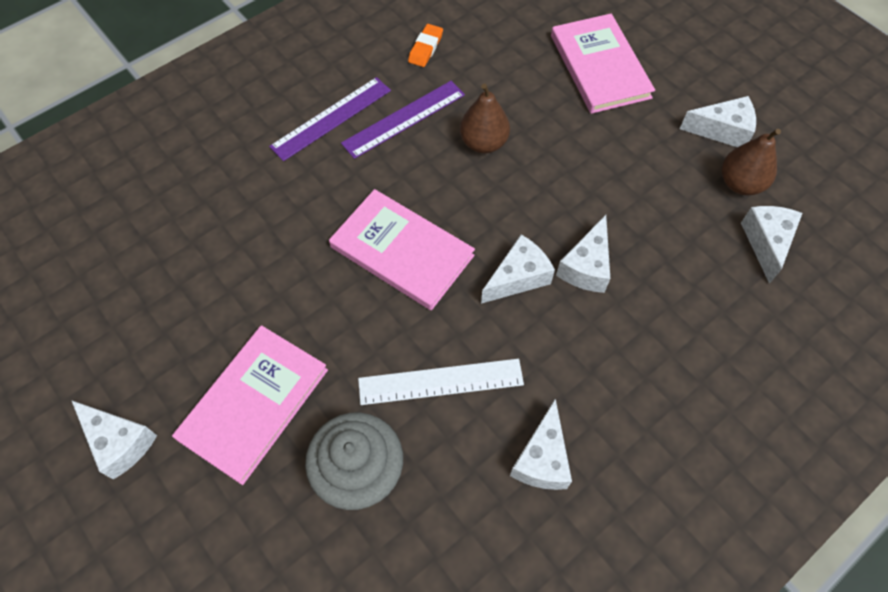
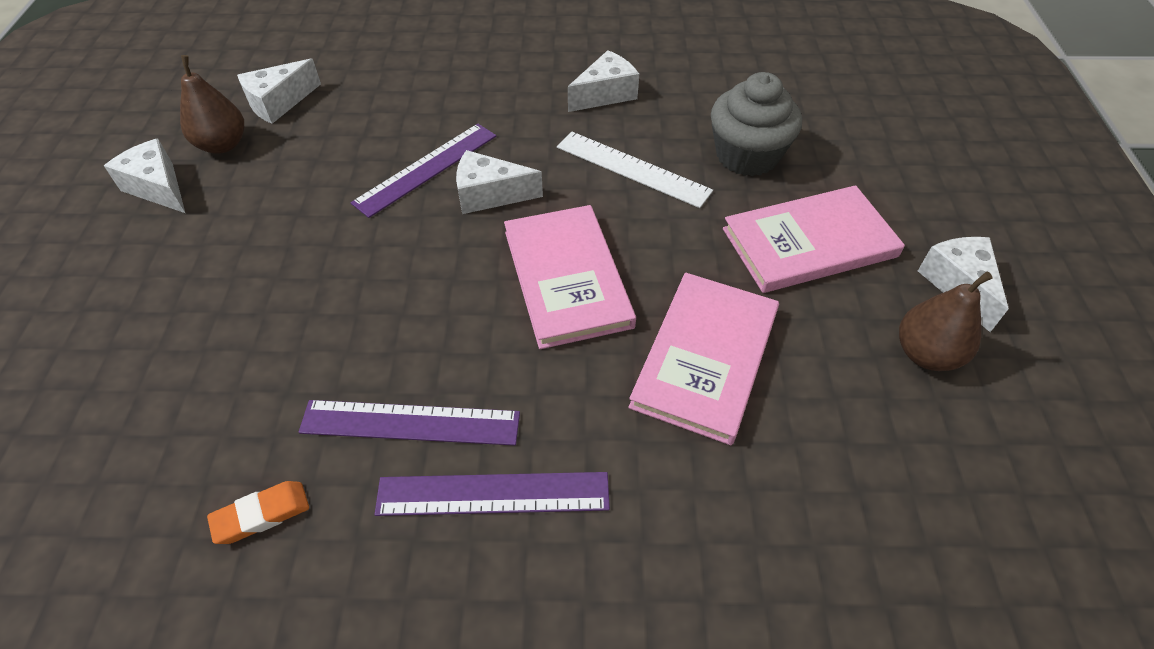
camera: 140 degrees left, 10 degrees down
brown pear [460,84,510,153] -> brown pear moved to [899,272,993,371]
pink book [551,14,655,114] -> pink book moved to [628,273,779,445]
white cheese [556,215,610,293] -> purple ruler [351,124,496,218]

